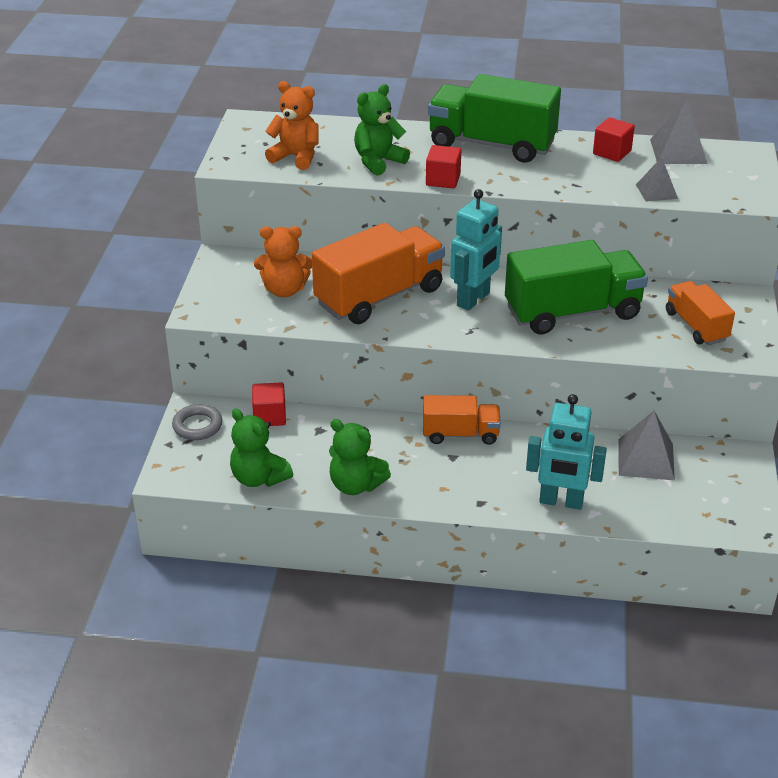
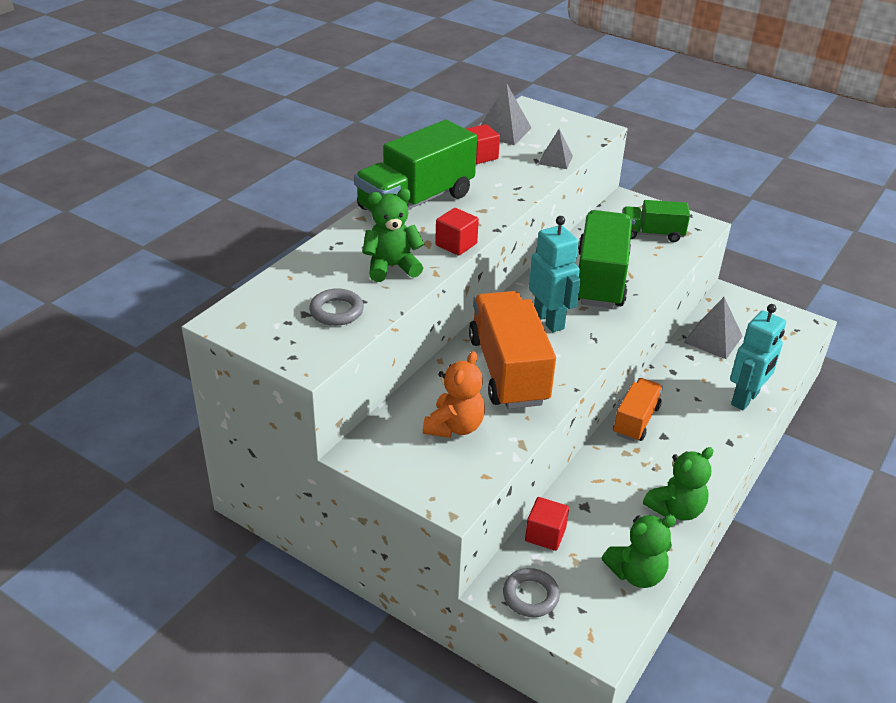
camera: 65 degrees left, 0 degrees up
orange teddy bear [265,81,319,170] -> grey ring [309,288,364,326]
green teddy bear [354,84,410,176] -> green teddy bear turned 90 degrees clockwise [362,189,424,282]
orange truck [666,281,735,345] -> green truck [622,200,690,242]

